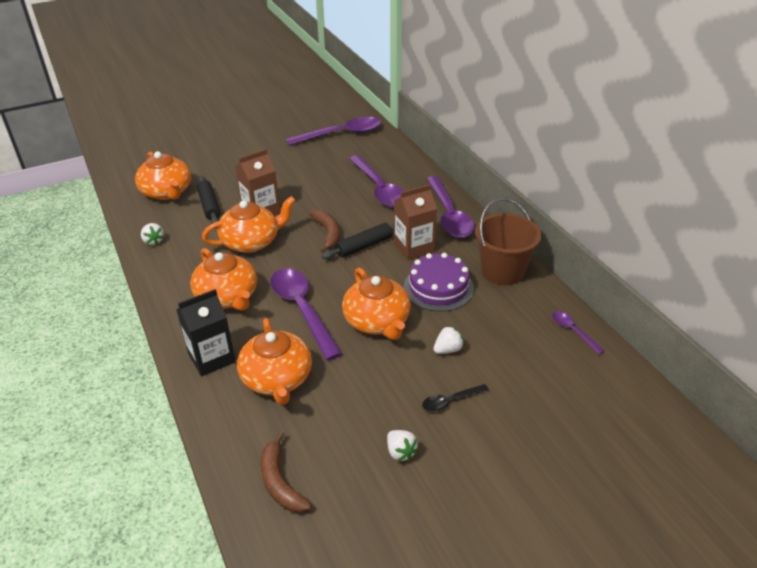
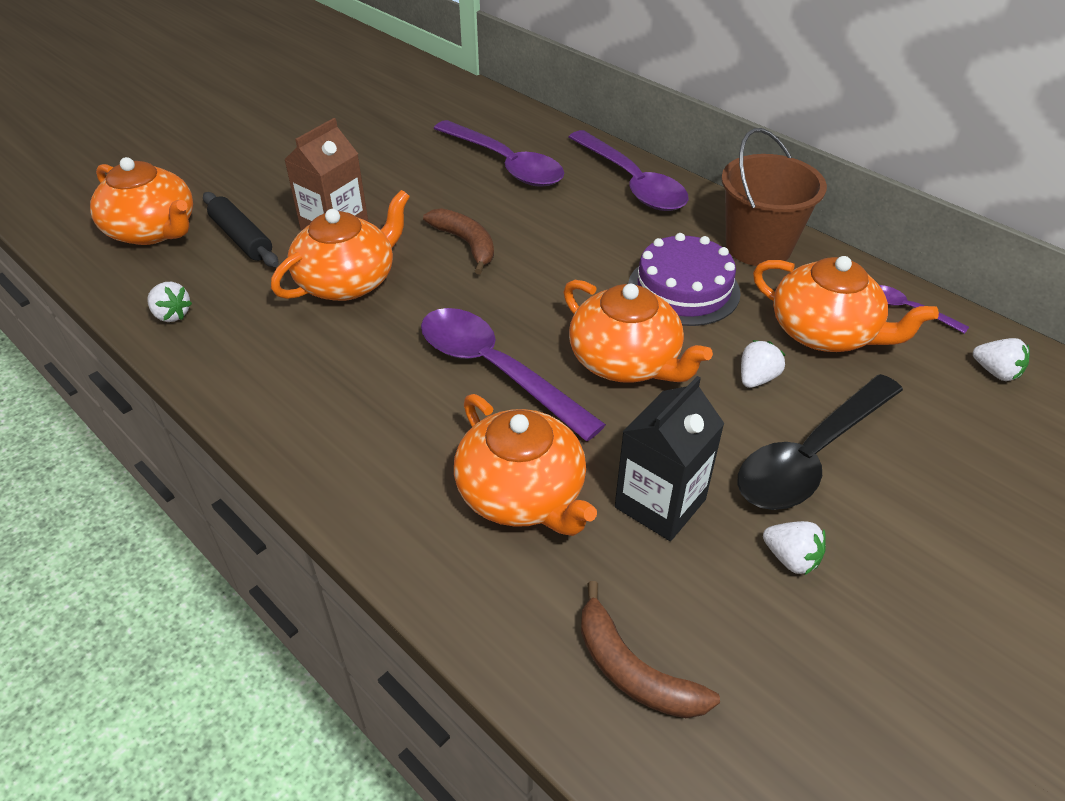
camera: 20 degrees left, 5 degrees up
black carton [176,289,236,376] -> black carton moved to [615,376,725,541]
orange teapot [190,248,257,311] -> orange teapot moved to [753,256,939,352]
purple spoon [286,117,381,145] -> none
black rolling pin [322,223,394,259] -> none
brown carton [394,184,437,260] -> none
black spoon [422,384,489,412] -> black spoon [737,374,903,510], size x2.14
none -> white strawberry [973,338,1030,381]

